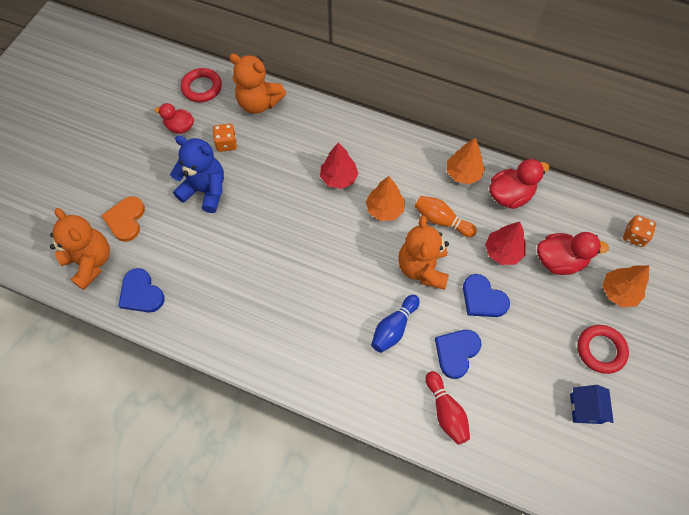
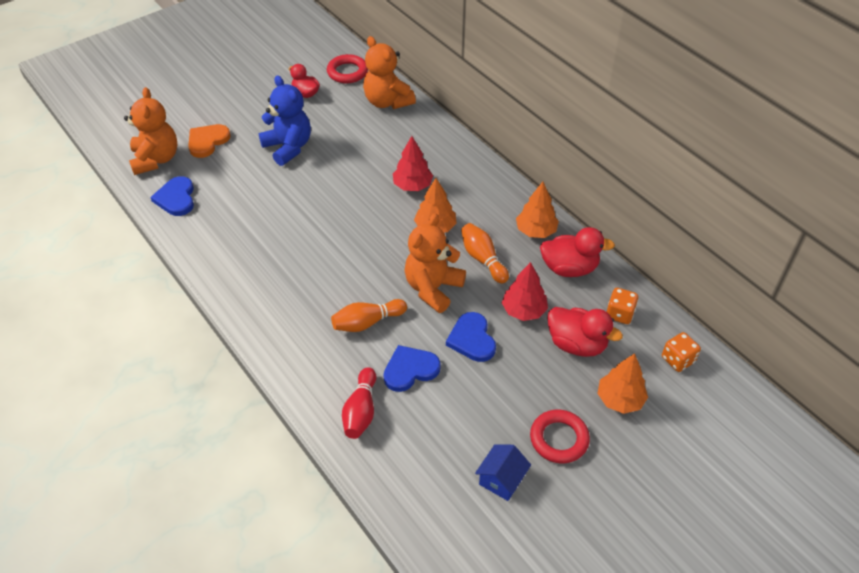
camera: 30 degrees right, 15 degrees down
orange dice [213,124,237,152] -> orange dice moved to [607,288,638,324]
blue bowling pin [371,295,420,353] -> orange bowling pin [331,299,407,332]

